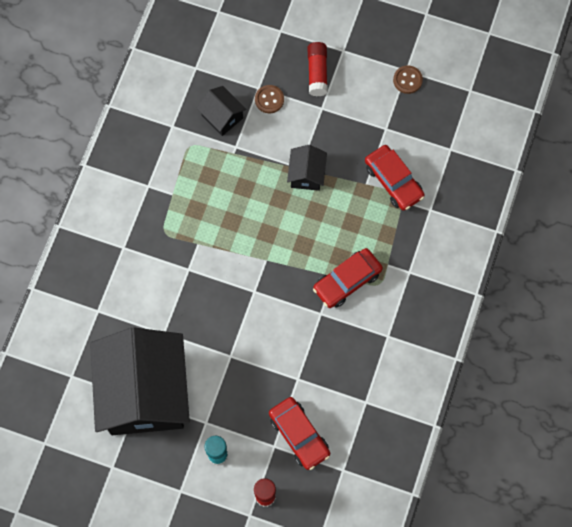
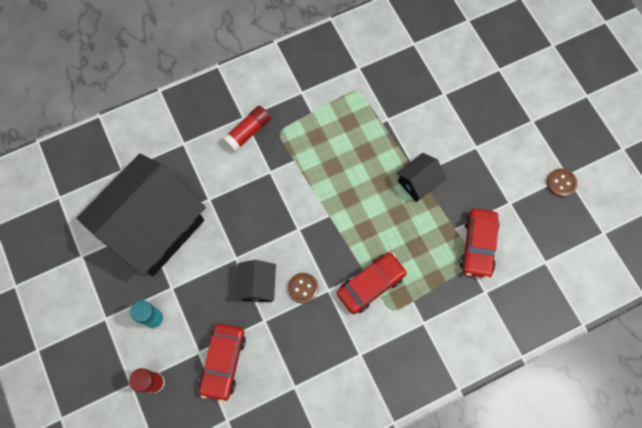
camera: 45 degrees right, 0 degrees up
black house [197,86,246,136] -> black house moved to [236,260,276,302]
brown button [255,85,284,113] -> brown button moved to [288,273,318,304]
red glue stick [308,42,328,96] -> red glue stick moved to [222,106,271,152]
red car [313,248,383,308] -> red car turned 135 degrees clockwise [337,253,407,314]

